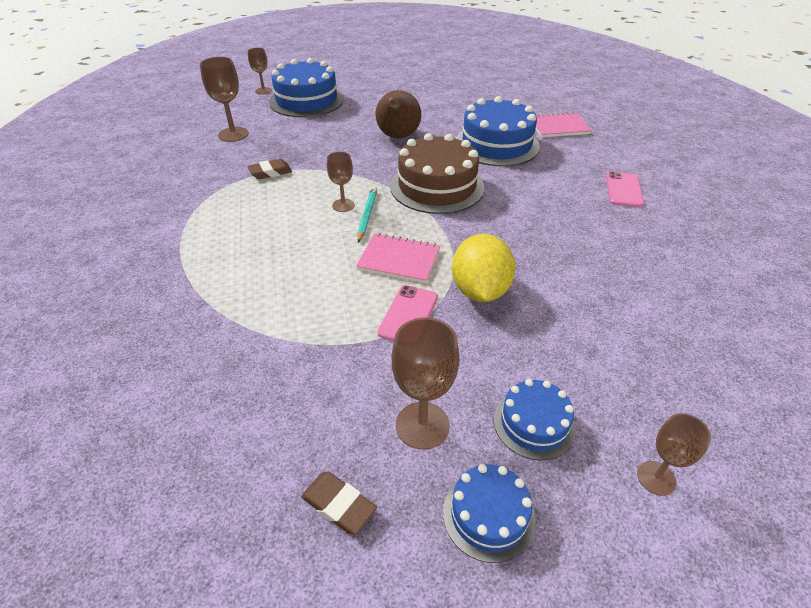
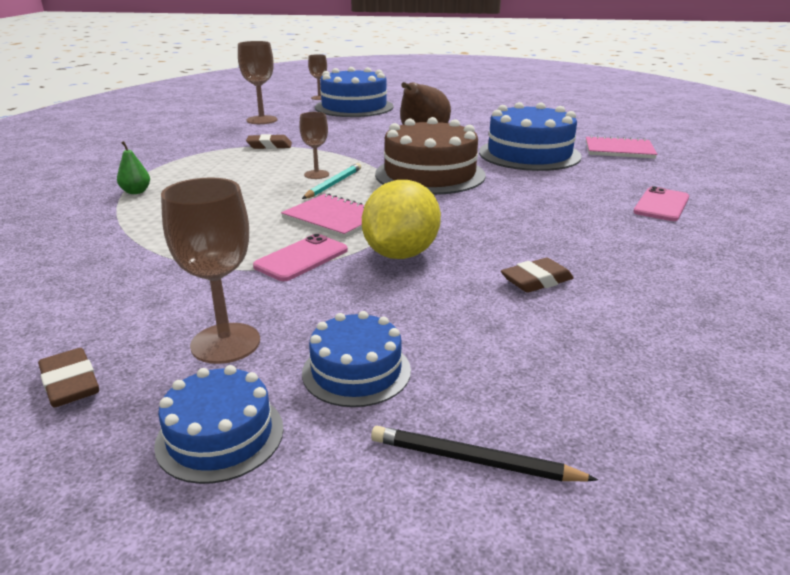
camera: 20 degrees right, 15 degrees down
brown goblet [637,413,711,496] -> black pencil [371,426,598,481]
none -> green pear [117,141,150,194]
none -> brown eraser [501,258,573,293]

